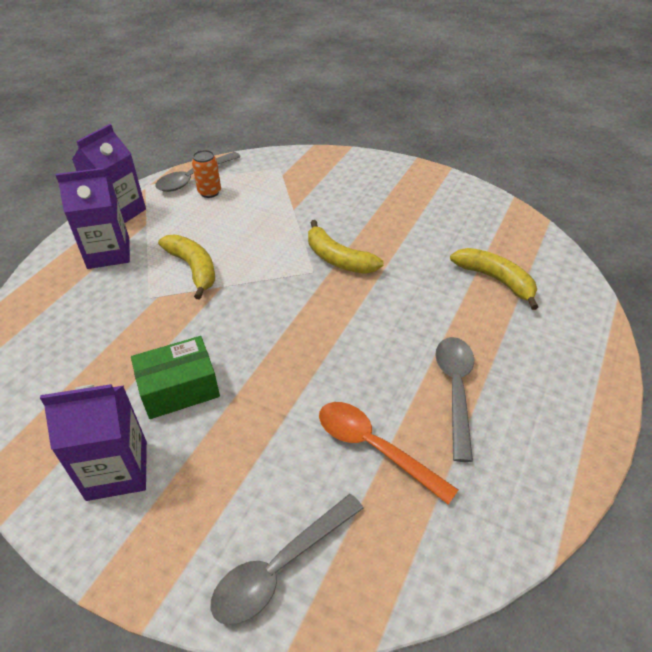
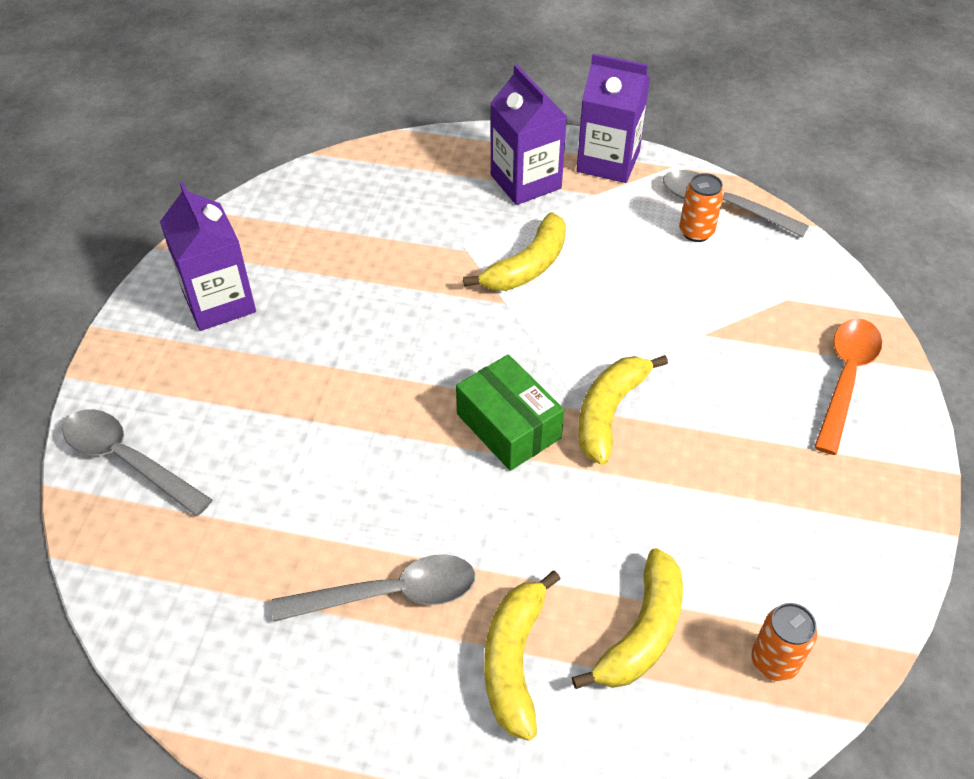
camera: 75 degrees right, 5 degrees up
green box [131,336,220,419] -> green box moved to [456,354,564,471]
orange spoon [319,402,458,505] -> orange spoon moved to [814,318,882,455]
none -> yellow banana [484,570,560,741]
none -> orange can [751,603,817,681]

